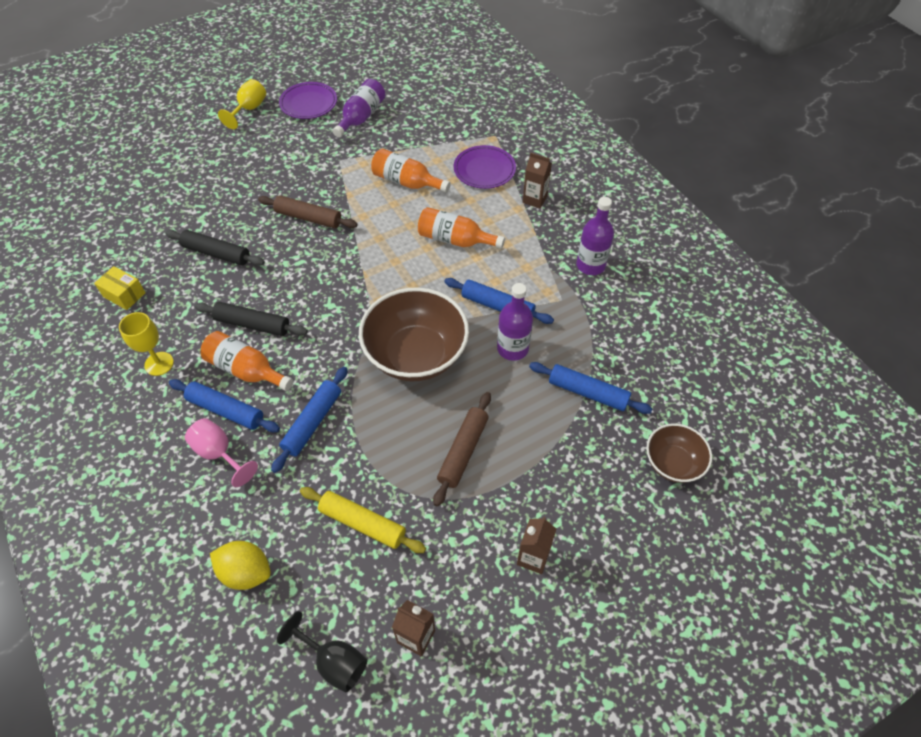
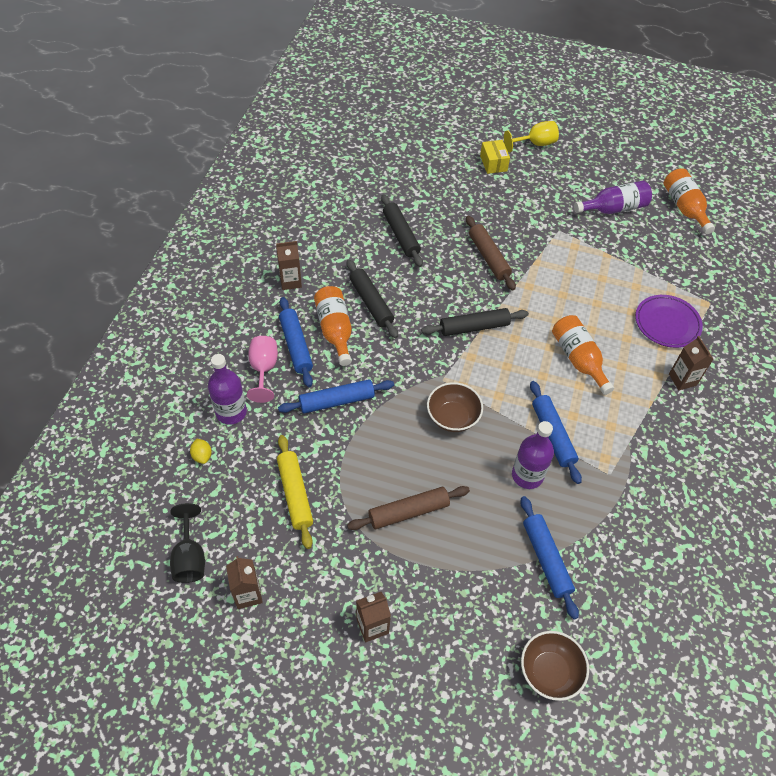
camera: 45 degrees right, 0 degrees up
yellow box [94,266,146,310] -> yellow box moved to [480,140,510,174]
yellow goblet [119,312,174,376] -> brown carton [276,241,302,290]
yellow lemon [210,541,271,590] -> yellow lemon [190,439,212,464], size x0.54
purple plate [279,82,337,119] -> none
brown bowl [359,287,469,381] -> brown bowl [427,382,483,432], size x0.55
orange bottle [371,149,451,193] -> orange bottle moved to [664,168,715,234]
purple bottle [576,197,614,275] -> purple bottle moved to [208,354,247,425]
none -> black rolling pin [421,308,529,336]

